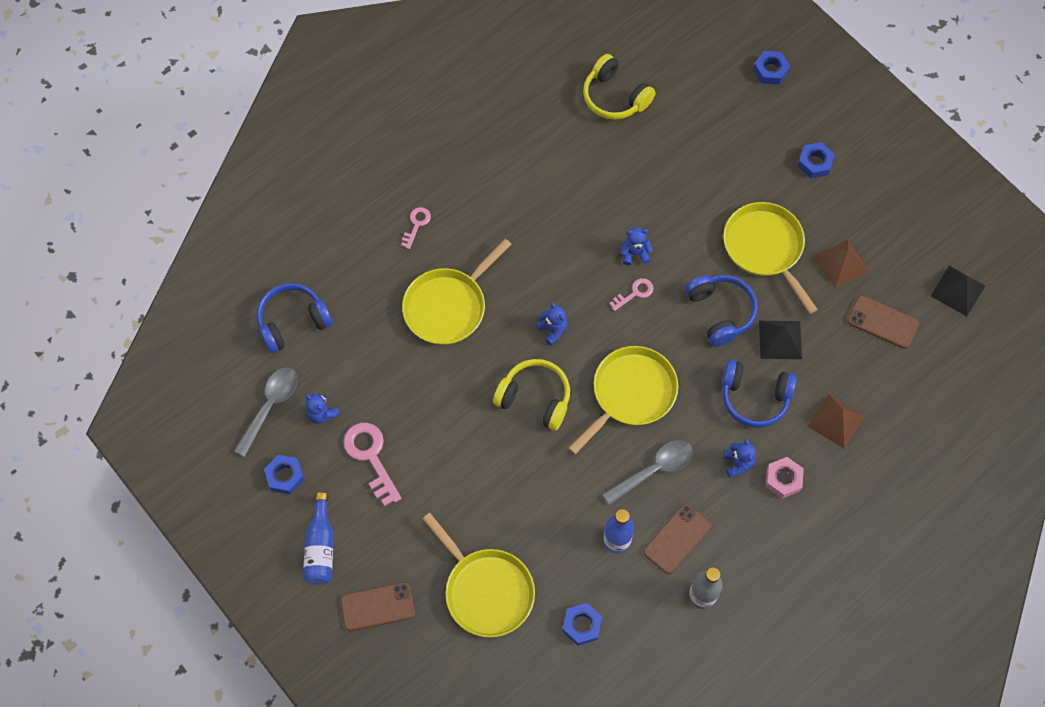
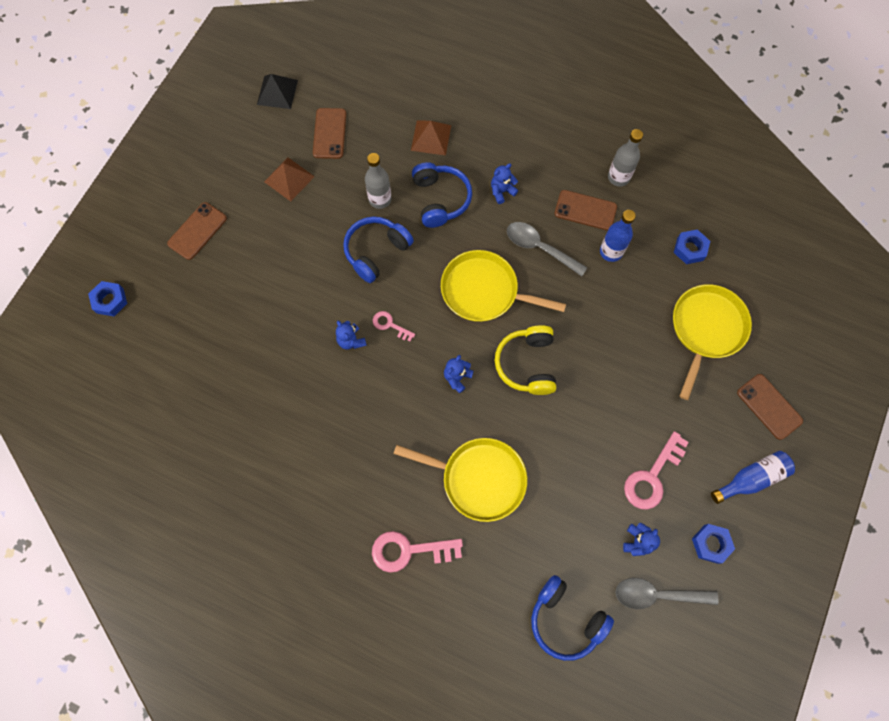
camera: 115 degrees left, 5 degrees up
pink key [401,207,431,249] -> pink key [372,531,463,573], size x1.80
yellow headphones [583,54,656,120] -> none
yellow pan [723,202,818,314] -> none
black pyramid [759,321,802,359] -> grey bottle [365,153,392,209]
pink nut [766,457,804,499] -> none
blue nut [798,142,835,178] -> brown phone [167,202,227,260]

